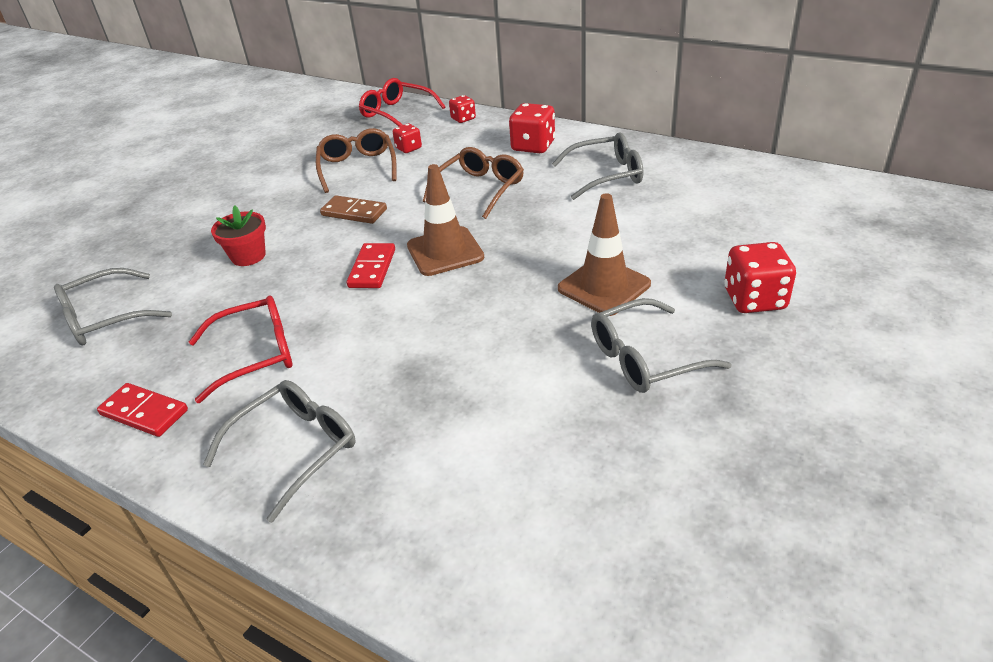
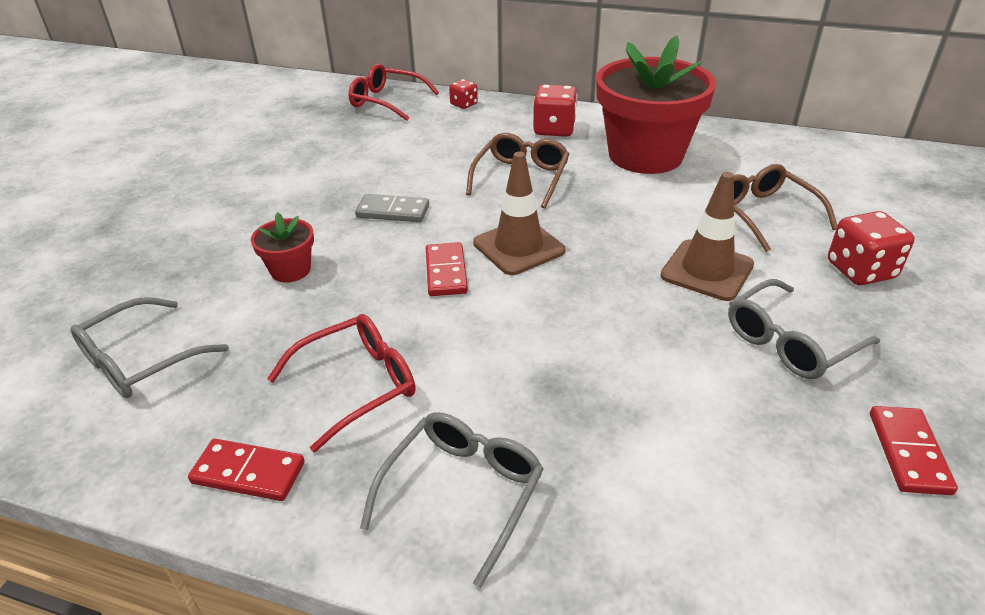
camera: 15 degrees left, 0 degrees up
brown glasses [316,128,397,193] -> brown glasses moved to [734,164,837,252]
brown domino [320,195,387,224] -> grey domino [355,194,429,222]
red dice [393,124,422,153] -> none
grey glasses [552,133,643,200] -> red flower pot [596,35,717,174]
none -> red domino [870,406,958,495]

